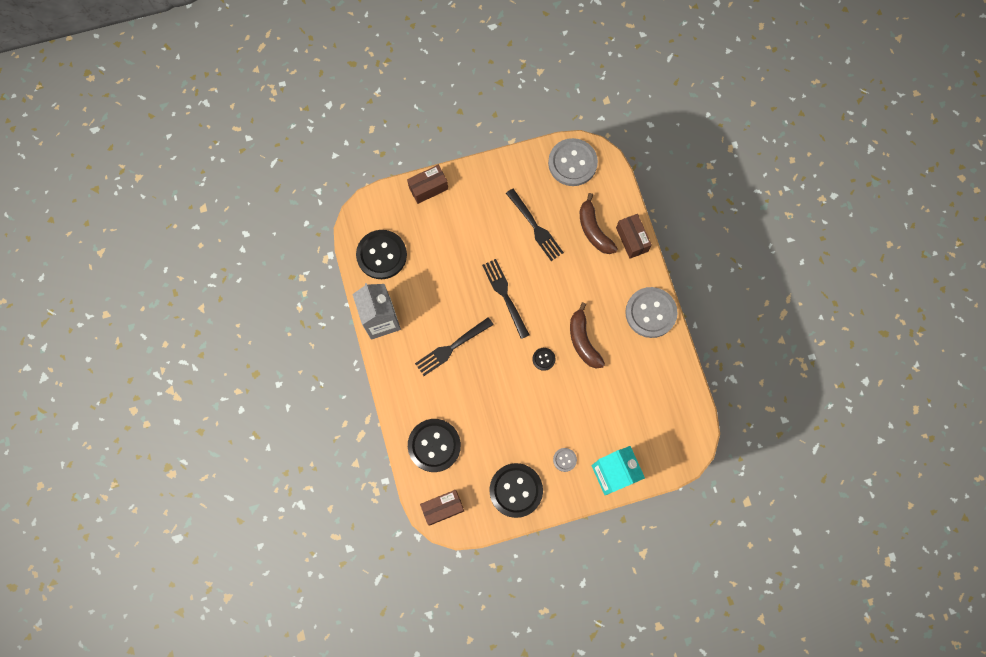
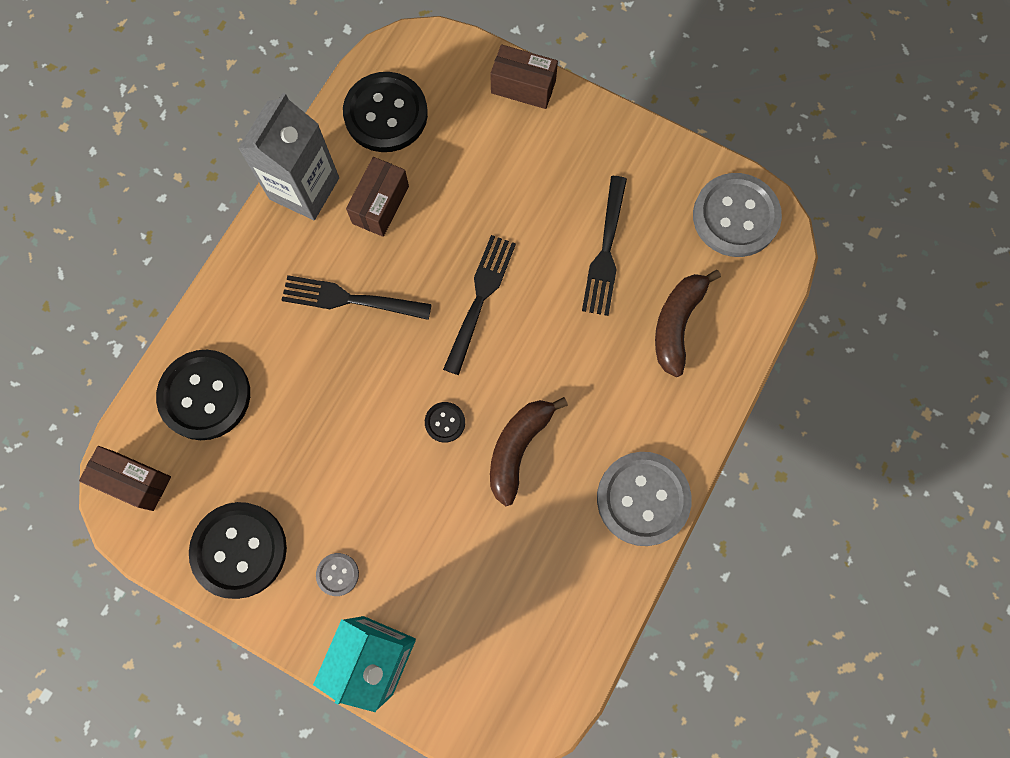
camera: 45 degrees right, 0 degrees up
brown box [616,214,652,258] -> brown box moved to [346,157,409,237]

